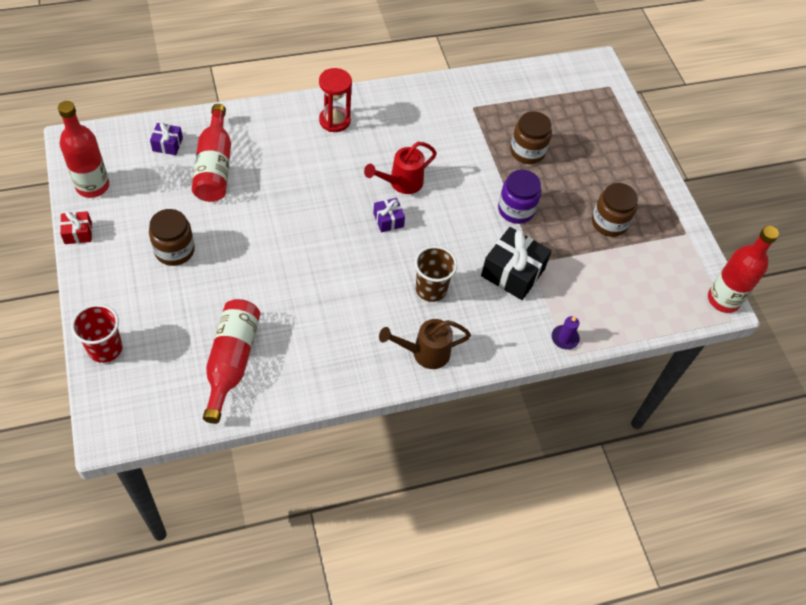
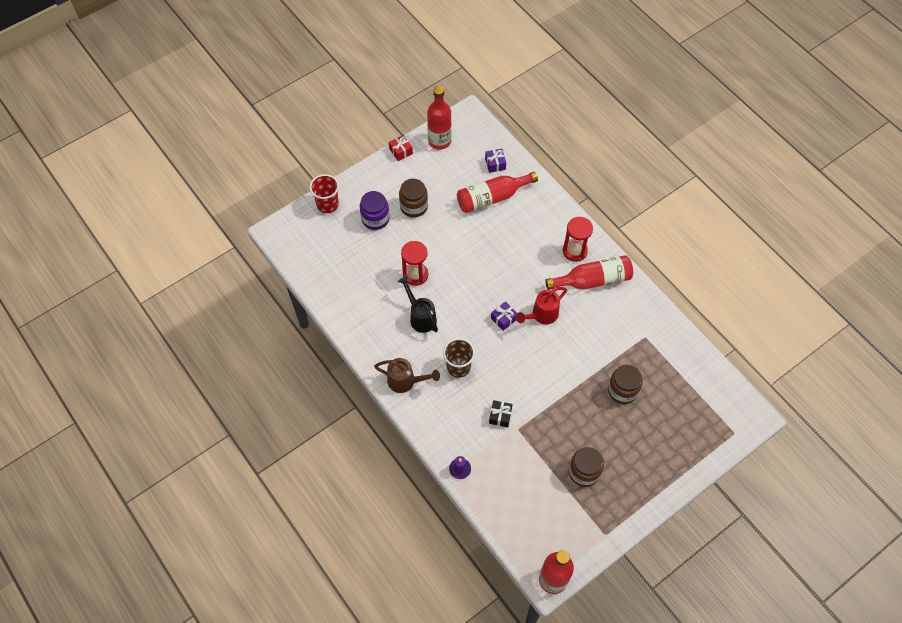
camera: 75 degrees right, 5 degrees up
red bottle [203,299,260,424] -> red bottle moved to [545,255,633,290]
red watering can [364,142,437,194] -> red watering can turned 75 degrees counterclockwise [516,287,567,324]
brown watering can [379,319,471,369] -> brown watering can turned 135 degrees clockwise [374,358,440,393]
black gift [481,227,552,300] -> black gift [489,400,513,427], size x0.53
purple jar [498,170,541,224] -> purple jar moved to [360,191,389,230]
none -> black watering can [398,276,438,333]
none -> red hourglass [401,241,428,286]

